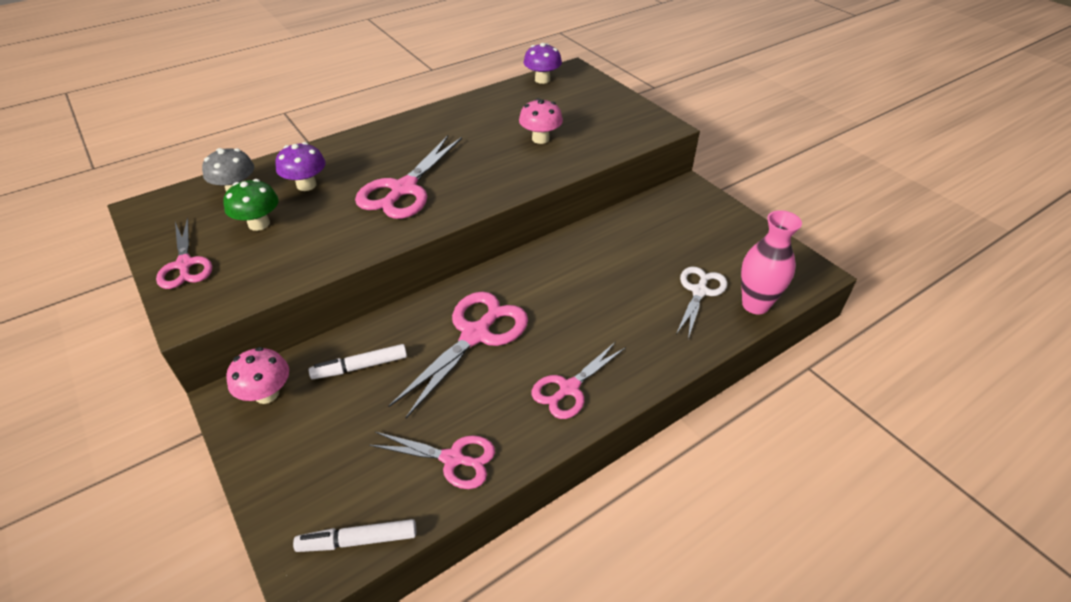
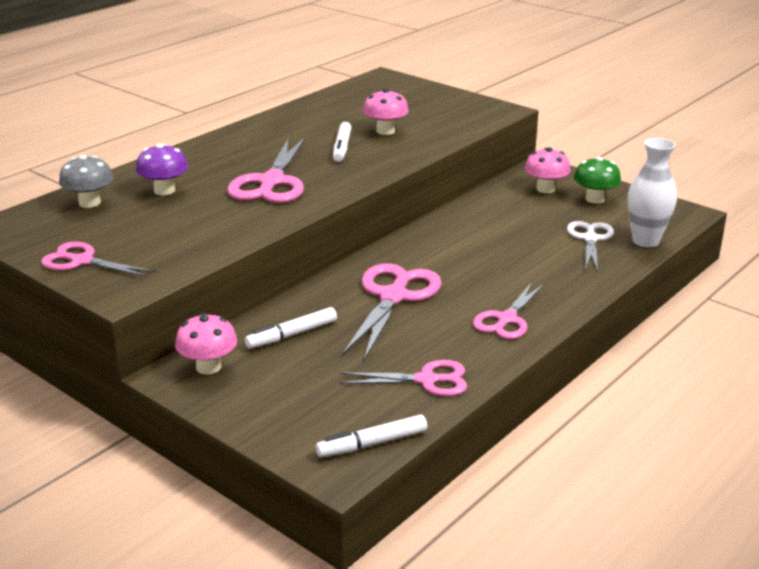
camera: 15 degrees left, 15 degrees down
pink scissors [156,217,212,289] -> pink scissors turned 150 degrees clockwise [41,242,156,277]
green mushroom [223,179,279,231] -> green mushroom moved to [574,157,621,204]
purple mushroom [523,43,562,84] -> none
pink vase [741,210,802,314] -> white vase [628,138,677,247]
none -> white marker [333,122,351,162]
none -> pink mushroom [524,147,571,193]

